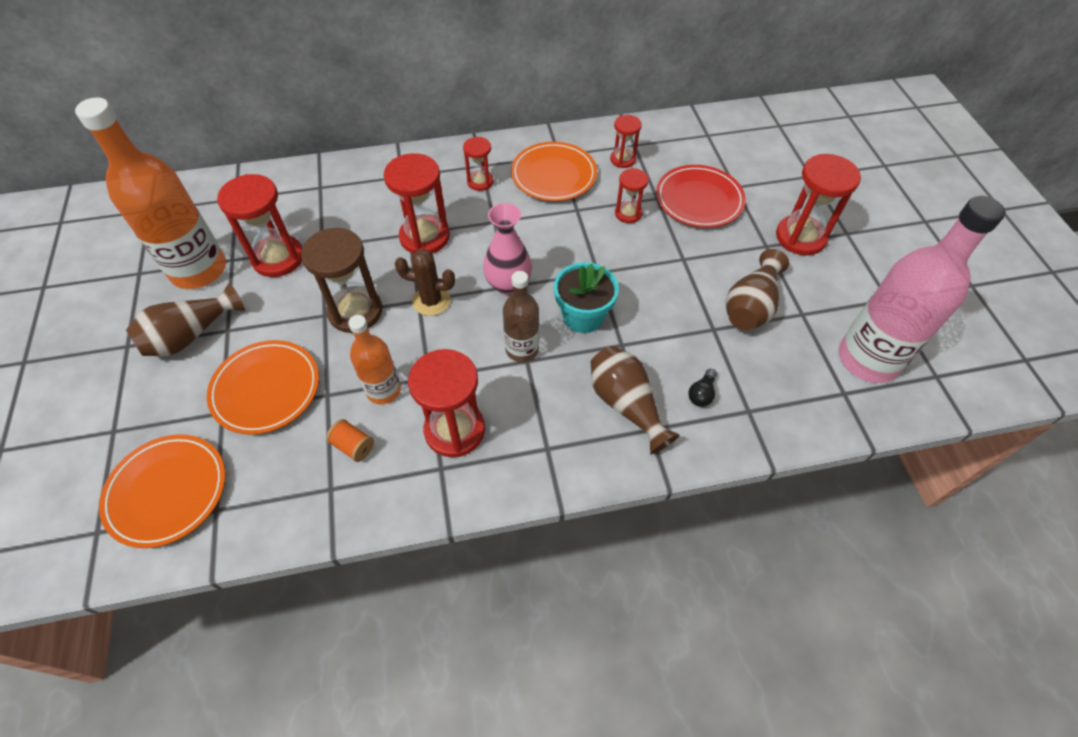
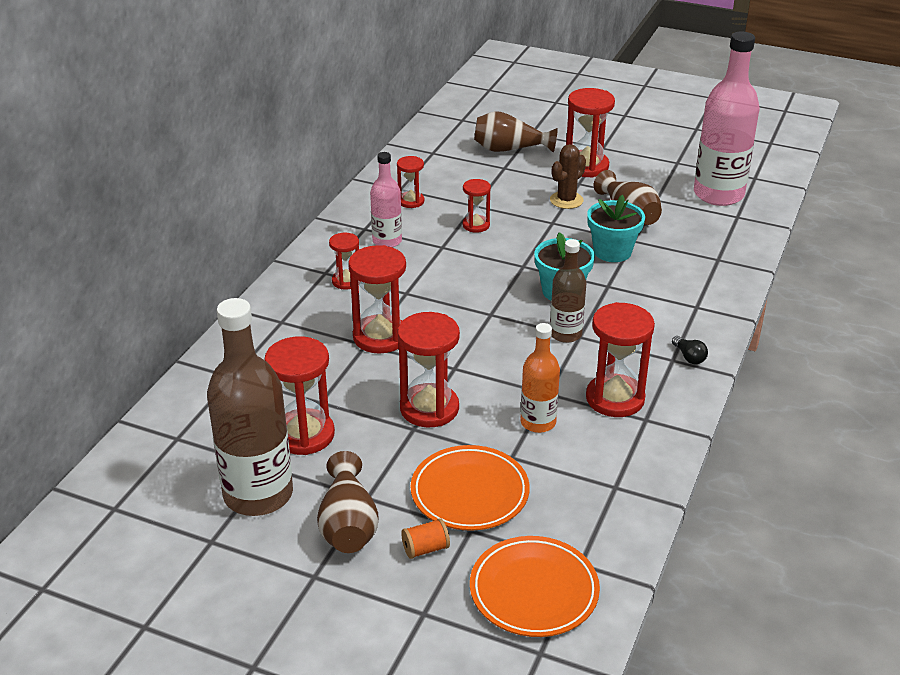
camera: 55 degrees left, 20 degrees down
orange bottle [75,98,226,289] -> brown bottle [207,298,293,516]
brown hourglass [301,228,382,333] -> red hourglass [398,312,460,427]
orange spool [326,419,374,462] -> orange spool moved to [401,519,450,559]
brown cactus [395,249,455,316] -> brown cactus moved to [550,144,586,209]
pink vase [483,203,532,295] -> none
orange plate [511,142,597,201] -> pink bottle [370,152,402,248]
brown vase [591,346,680,455] -> brown vase moved to [474,111,558,153]
red plate [656,165,746,228] -> none
black light bulb [688,369,717,407] -> black light bulb moved to [672,336,708,364]
none -> turquoise flower pot [587,195,645,262]

